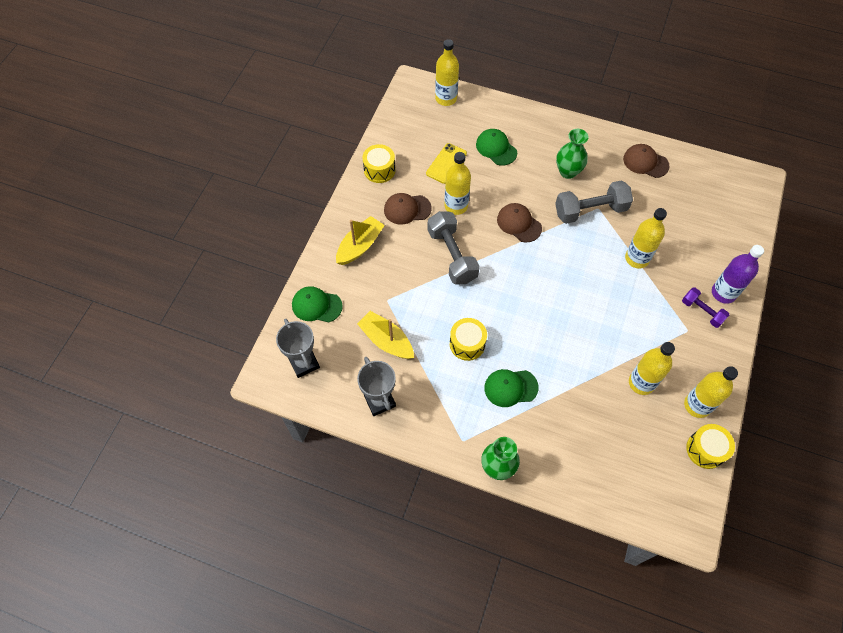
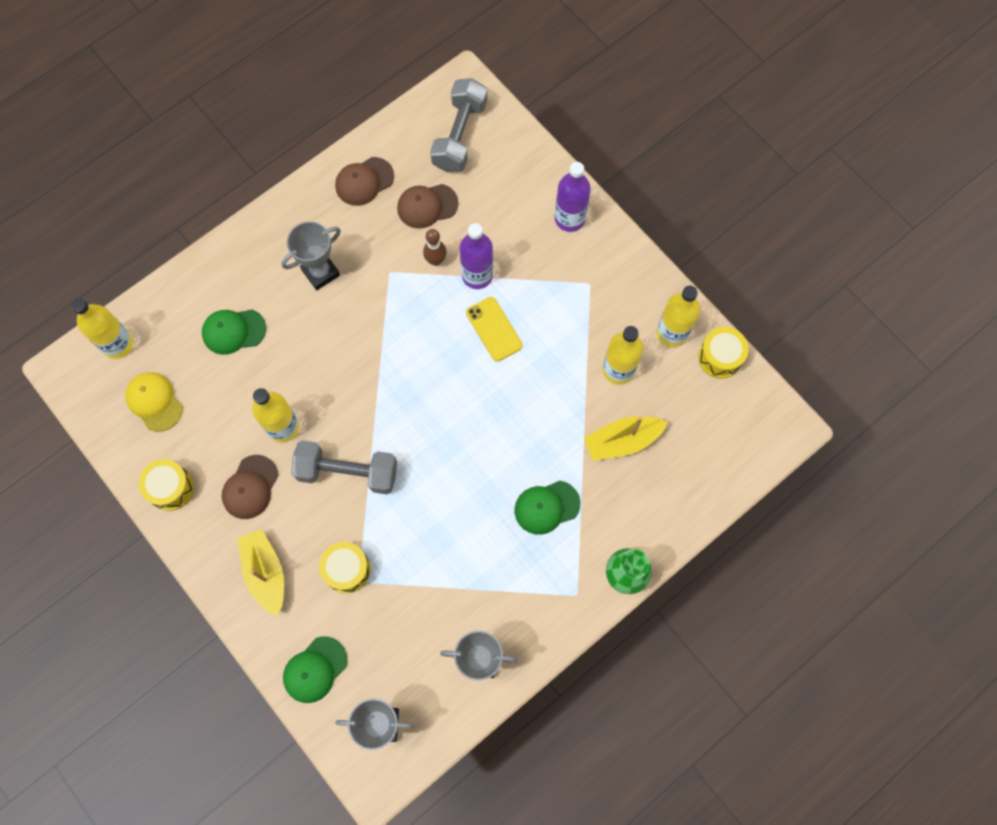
camera: 60 degrees left, 10 degrees up
yellow boat [357,311,414,359] -> yellow boat moved to [584,416,668,461]
yellow phone [426,143,467,184] -> yellow phone moved to [466,297,523,362]
yellow drum [450,318,487,361] -> yellow drum moved to [319,542,370,593]
green cap [484,369,539,407] -> green cap turned 45 degrees clockwise [515,481,580,535]
brown cap [497,203,542,242] -> brown cap moved to [397,184,459,229]
grey dumbbell [555,180,633,224] -> grey dumbbell moved to [430,78,487,172]
green vase [556,129,589,179] -> grey trophy [281,221,341,290]
yellow bottle [625,208,667,268] -> purple bottle [459,223,493,289]
purple dumbbell [682,287,729,328] -> none
none -> yellow cap [125,372,183,432]
none -> brown bowling pin [423,229,447,266]

